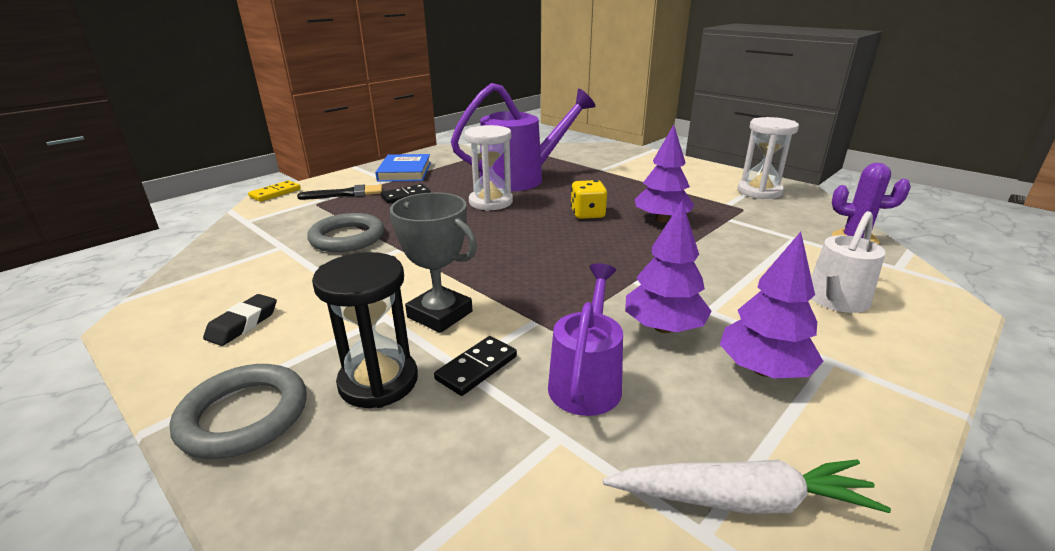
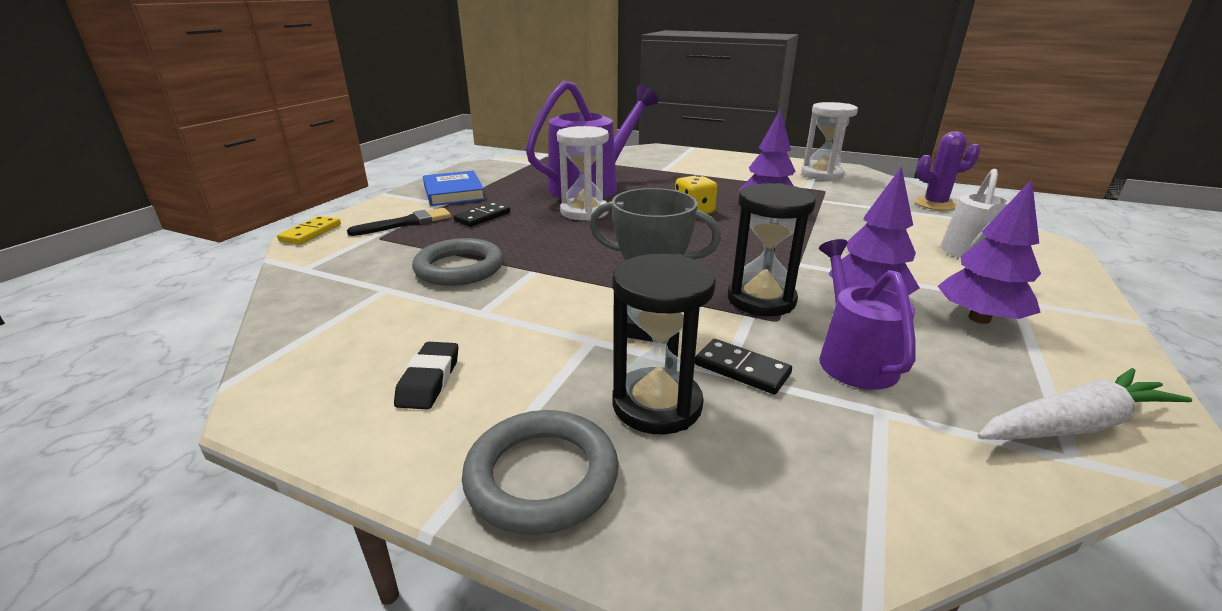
camera: 20 degrees left, 0 degrees up
black domino [434,336,517,396] -> black domino turned 75 degrees counterclockwise [695,339,792,394]
none -> black hourglass [728,183,816,316]

